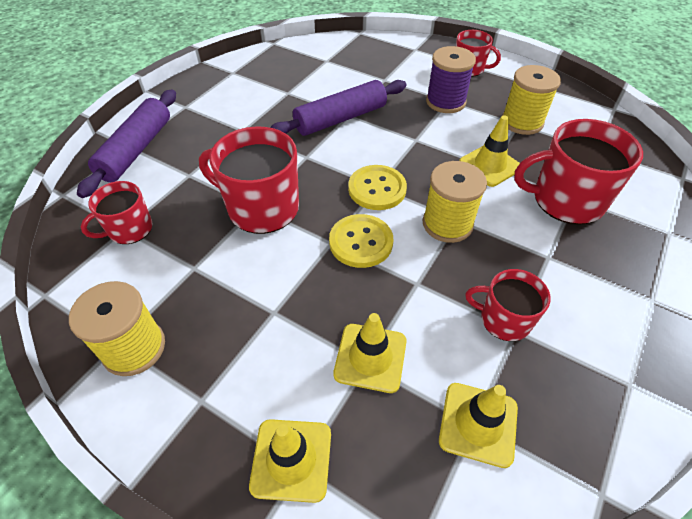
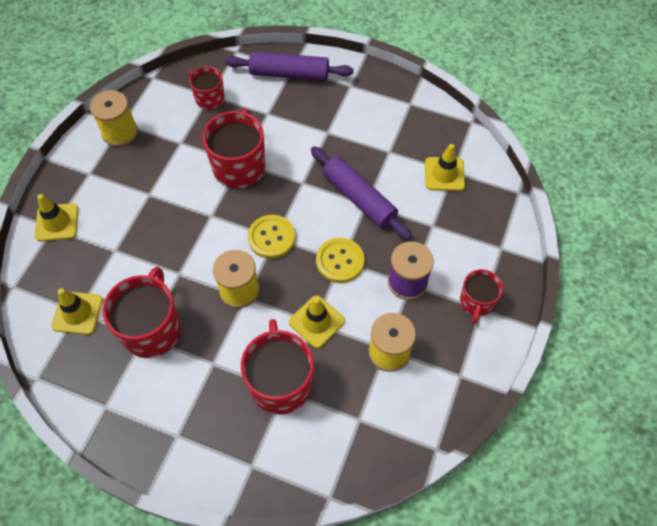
camera: 80 degrees right, 10 degrees up
yellow button [329,214,393,268] -> yellow button moved to [316,238,365,283]
yellow traffic cone [333,313,407,393] -> yellow traffic cone moved to [425,144,465,191]
red mug [466,269,551,341] -> red mug [103,267,181,358], size x1.70

